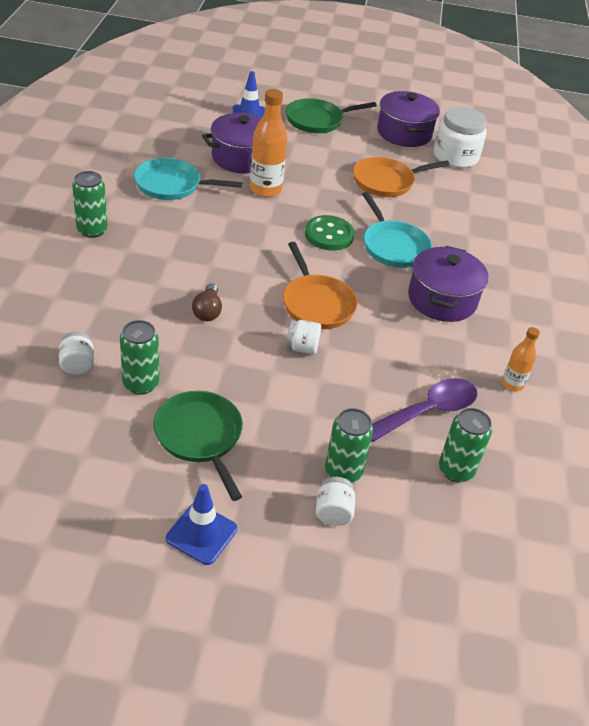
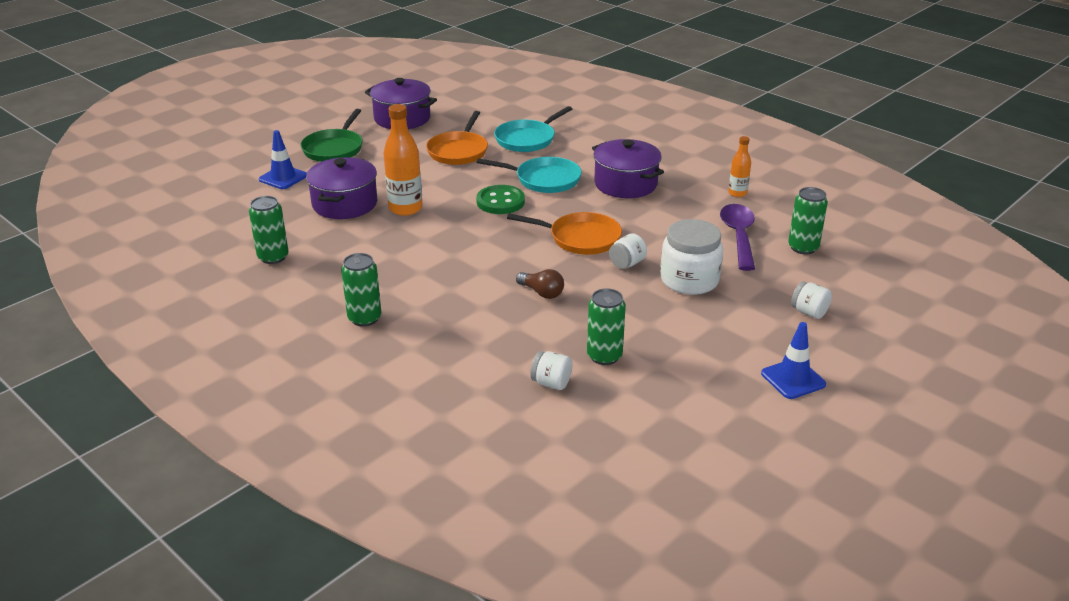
camera: 50 degrees left, 10 degrees down
turquoise pan [134,158,242,200] -> turquoise pan moved to [494,106,572,152]
green pan [153,391,243,501] -> none
green can [325,408,373,483] -> green can moved to [249,196,289,264]
white jar [434,107,487,168] -> white jar moved to [660,219,723,295]

